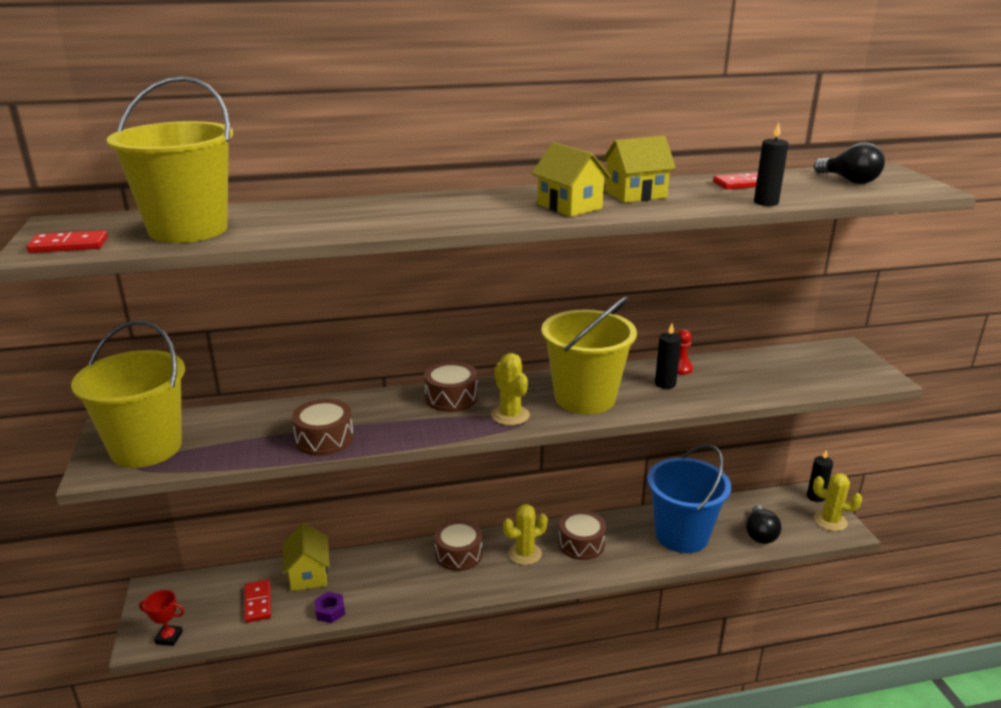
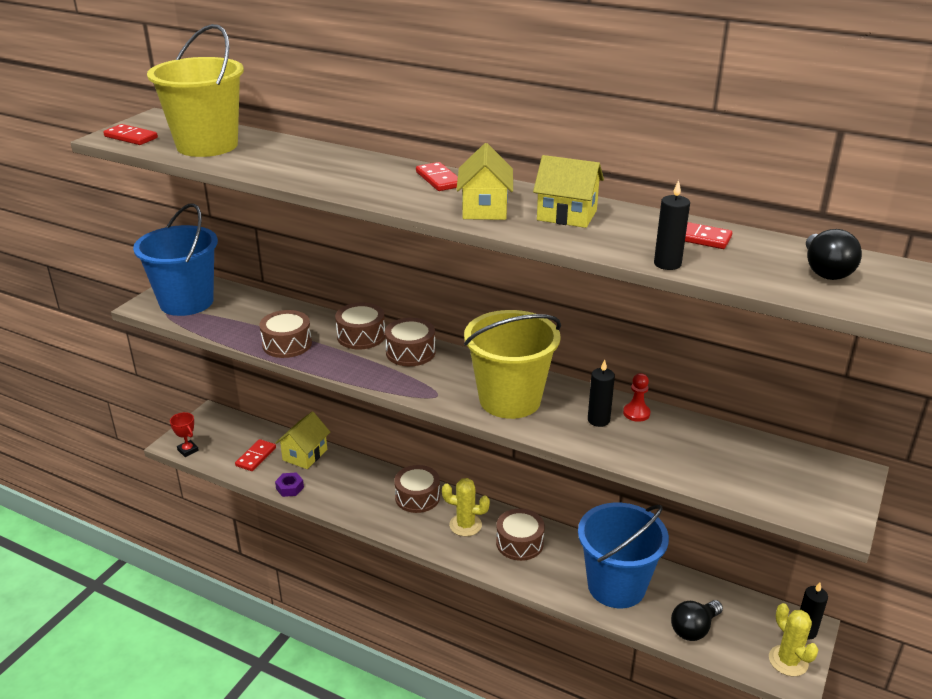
camera: 40 degrees right, 5 degrees up
yellow bucket [71,320,185,468] -> blue bucket [133,203,218,316]
yellow cactus [491,353,530,425] -> none
none -> brown drum [335,302,385,350]
none -> red domino [416,162,458,191]

